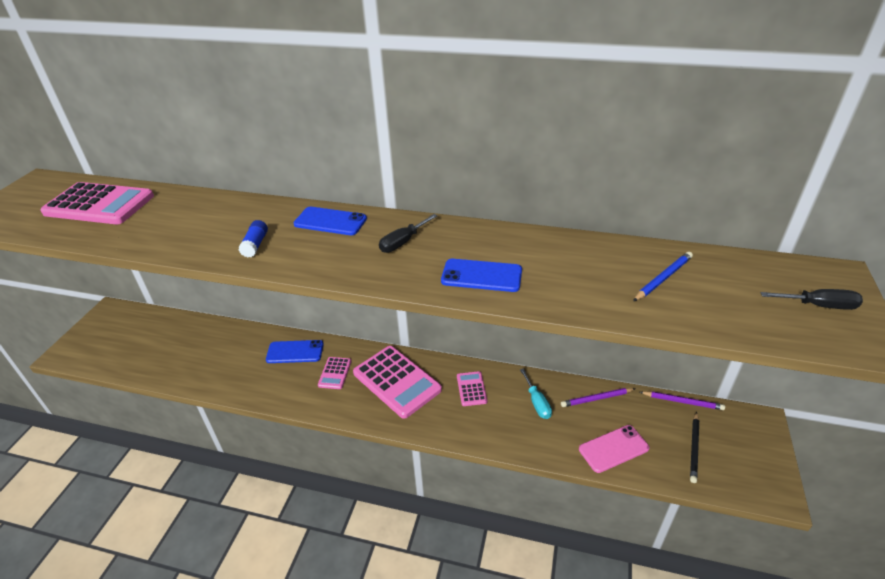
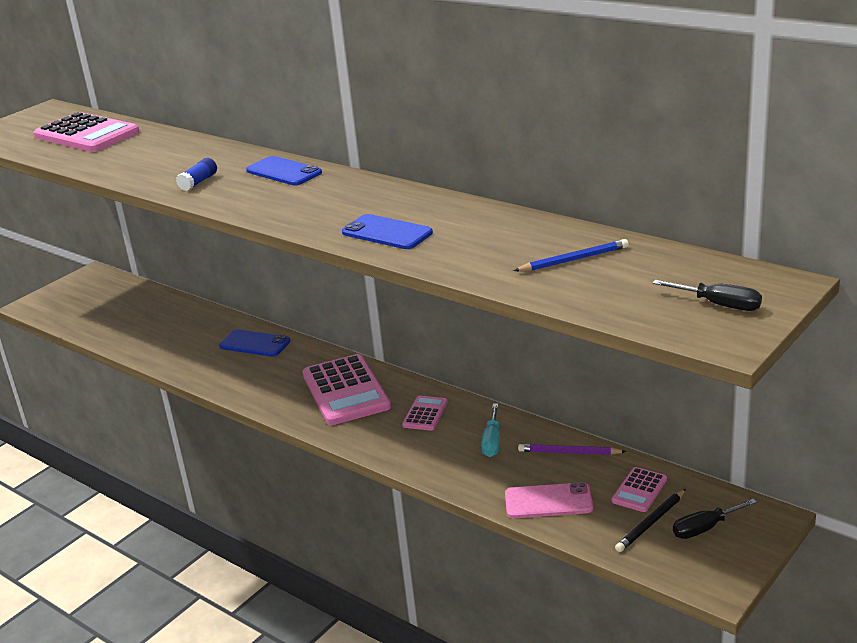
camera: 25 degrees right, 10 degrees down
pink calculator [318,357,352,389] -> pink calculator moved to [612,467,667,512]
black screwdriver [379,214,437,253] -> black screwdriver moved to [673,498,757,539]
purple pencil [640,391,725,410] -> none

